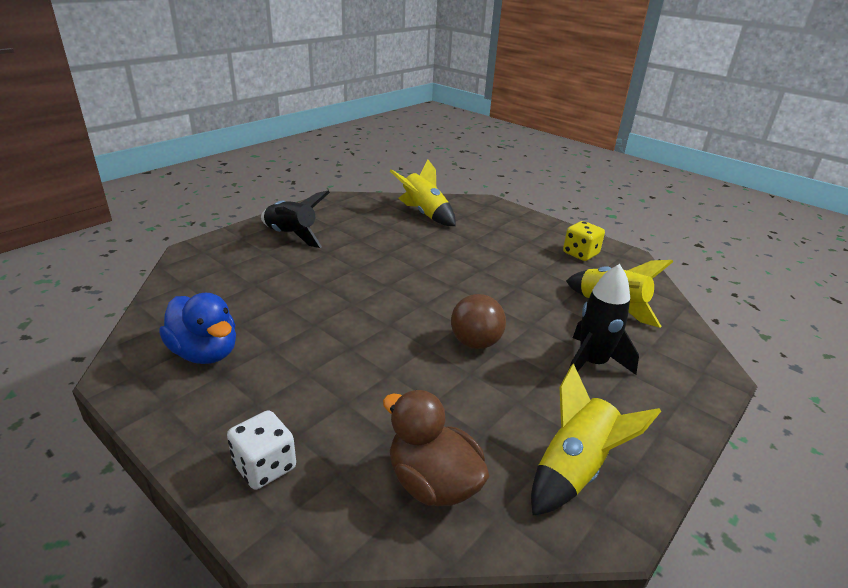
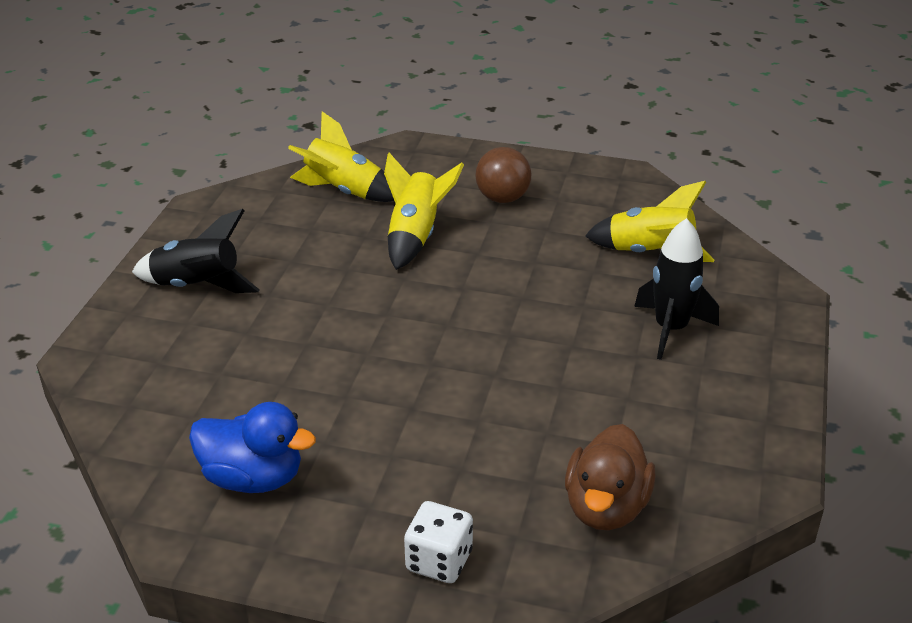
camera: 25 degrees left, 5 degrees up
brown duck [383,390,489,506] -> brown duck turned 90 degrees counterclockwise [565,424,656,530]
brown ball [451,294,506,349] -> brown ball moved to [475,147,531,203]
yellow rocket [531,364,661,516] -> yellow rocket moved to [384,153,464,270]
yellow dice [563,221,605,261] -> none

